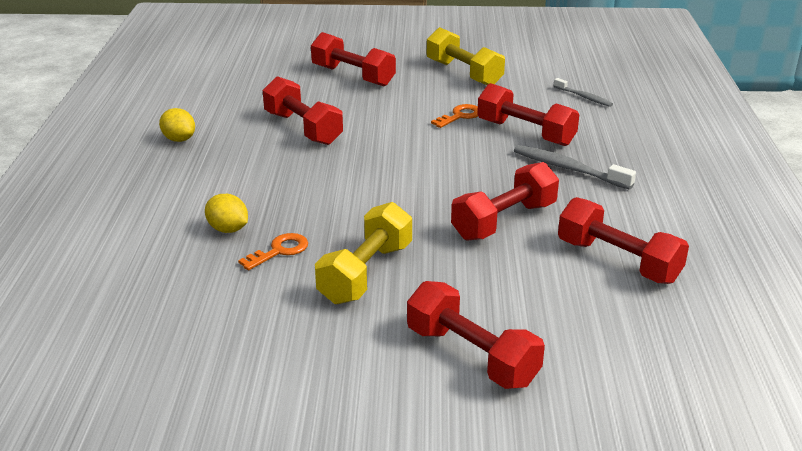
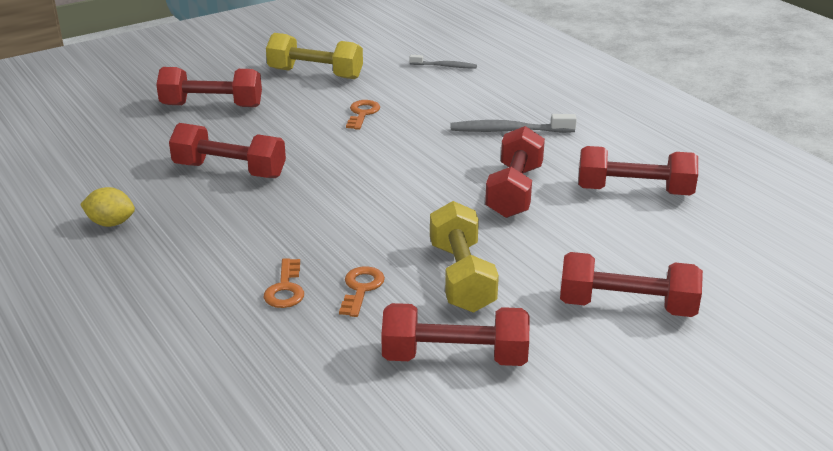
camera: 35 degrees left, 0 degrees up
yellow lemon [205,194,248,233] -> orange key [264,258,304,308]
red dumbbell [477,83,579,146] -> red dumbbell moved to [381,303,529,366]

